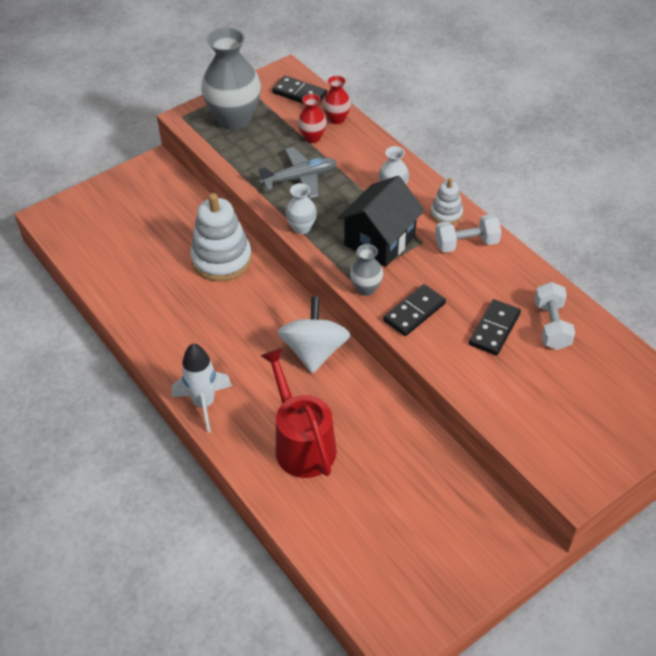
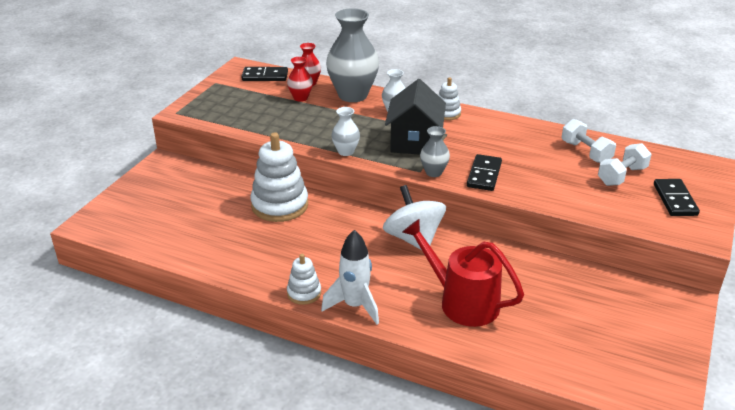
camera: 30 degrees left, 15 degrees down
grey vase [201,27,261,130] -> grey vase moved to [326,8,379,102]
grey plane [258,147,337,199] -> none
white dumbbell [435,214,502,253] -> white dumbbell moved to [598,143,652,186]
black domino [469,299,521,355] -> black domino moved to [654,179,700,216]
none -> white stacking toy [287,254,321,305]

